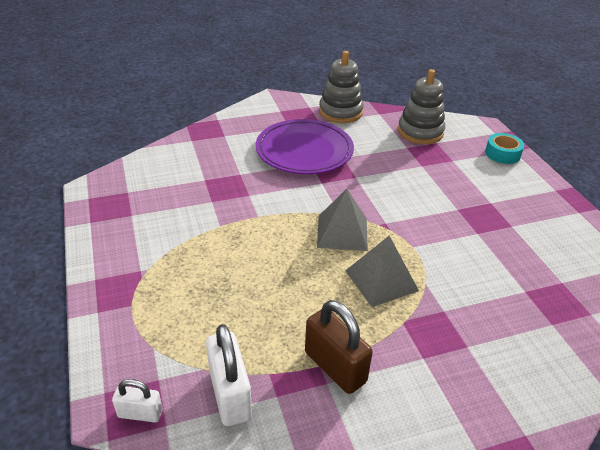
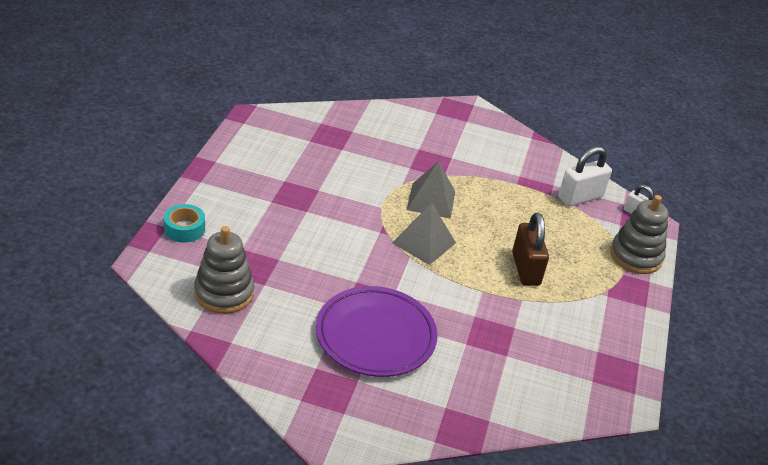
camera: 150 degrees left, 0 degrees up
white padlock [206,324,252,426] -> white padlock turned 45 degrees clockwise [558,147,612,206]
brown padlock [305,300,373,394] -> brown padlock moved to [512,213,549,286]
grey stacking toy [319,51,364,123] -> grey stacking toy moved to [610,195,669,274]

